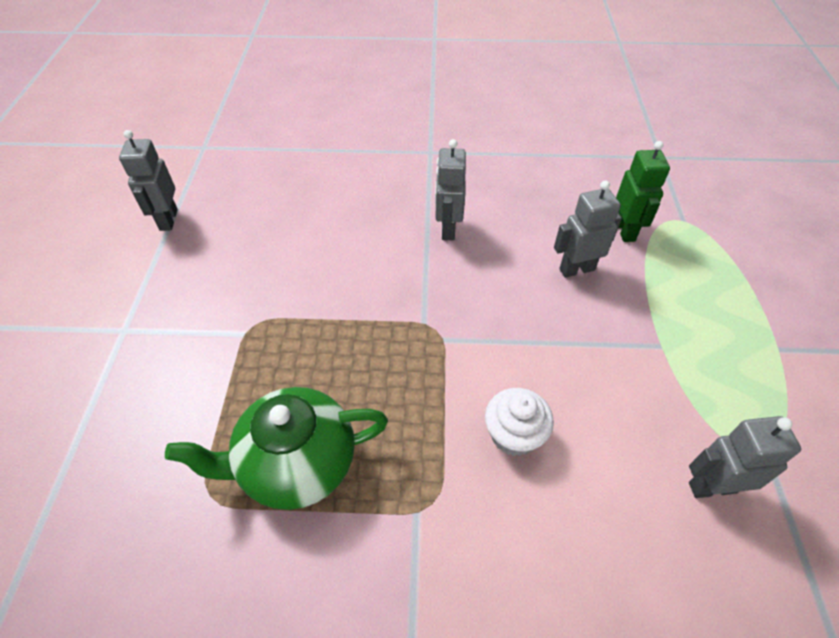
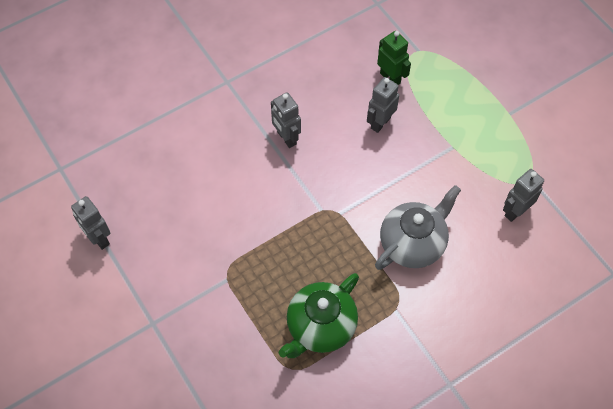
camera: 35 degrees left, 10 degrees up
white cupcake [485,388,554,456] -> grey teapot [375,185,461,270]

